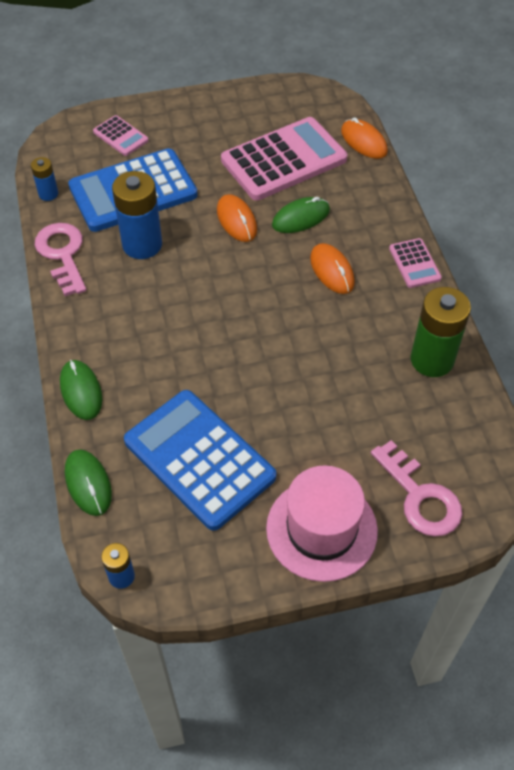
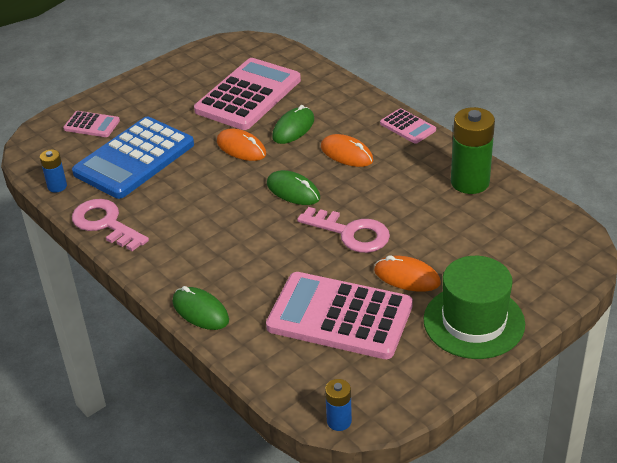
camera: 25 degrees left, 15 degrees down
green mouse [65,449,112,516] -> green mouse moved to [267,170,320,205]
blue battery [112,171,162,259] -> none
blue calculator [124,390,276,531] -> pink calculator [266,272,413,359]
pink hat [266,466,378,582] -> green hat [424,256,525,359]
orange mouse [341,117,388,159] -> orange mouse moved to [374,256,441,292]
pink key [371,440,462,537] -> pink key moved to [297,207,390,253]

